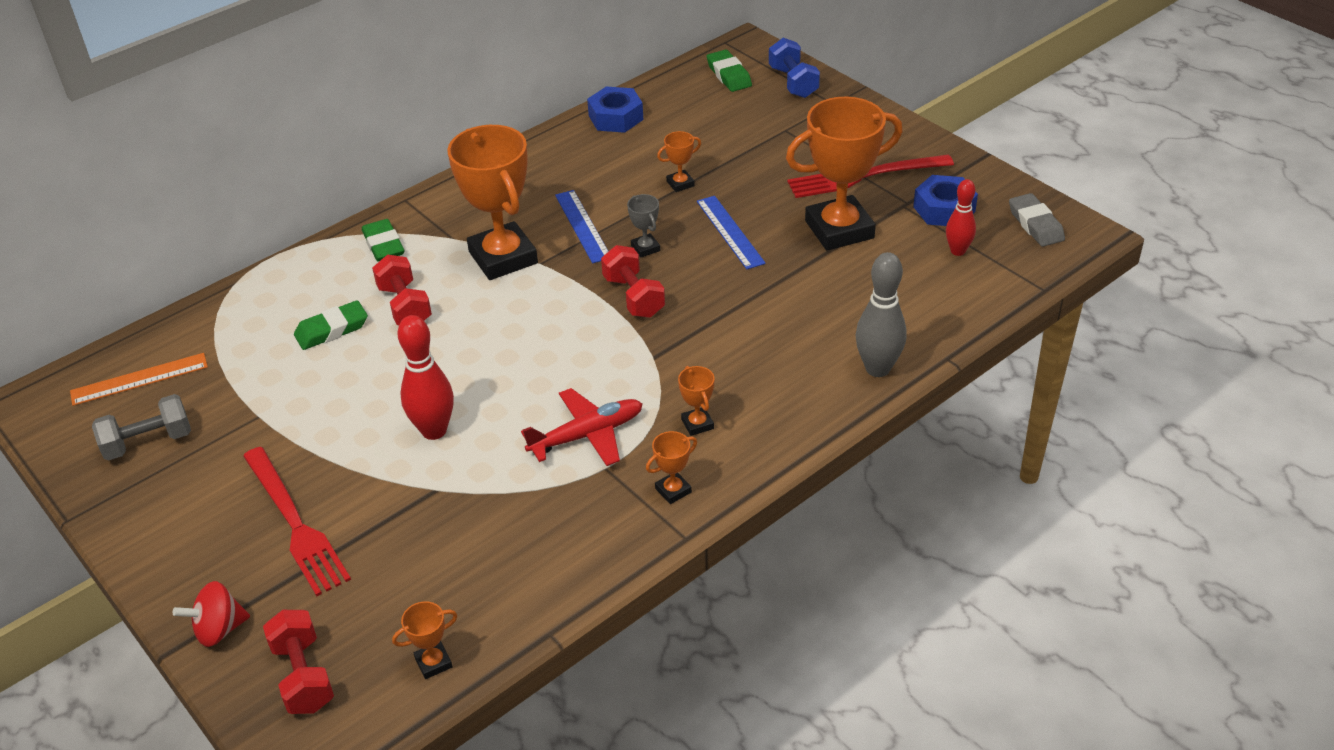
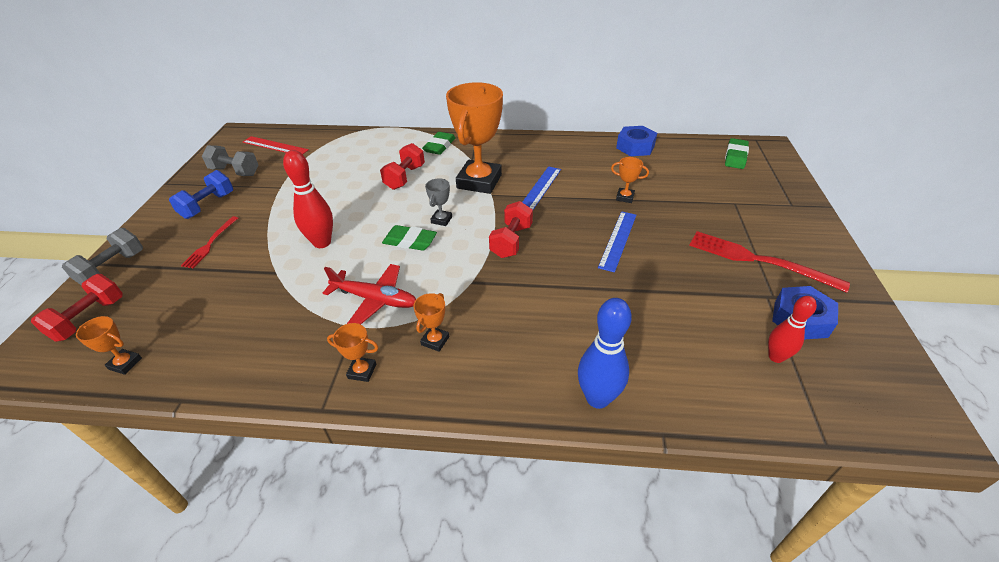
camera: 45 degrees right, 0 degrees up
orange ruler [70,353,208,406] -> red ruler [243,136,309,154]
red spinning top [173,581,250,647] -> grey dumbbell [62,228,143,286]
red fork [243,447,351,596] -> red fork [181,216,238,268], size x0.58
green eraser [294,300,368,350] -> green eraser moved to [382,225,437,251]
grey trophy [627,194,660,258] -> grey trophy moved to [425,178,452,226]
blue dumbbell [769,38,820,98] -> blue dumbbell moved to [169,170,233,219]
orange trophy [786,97,903,251] -> none
grey bowling pin [855,252,907,377] -> blue bowling pin [578,298,632,409]
grey eraser [1009,193,1065,247] -> none

